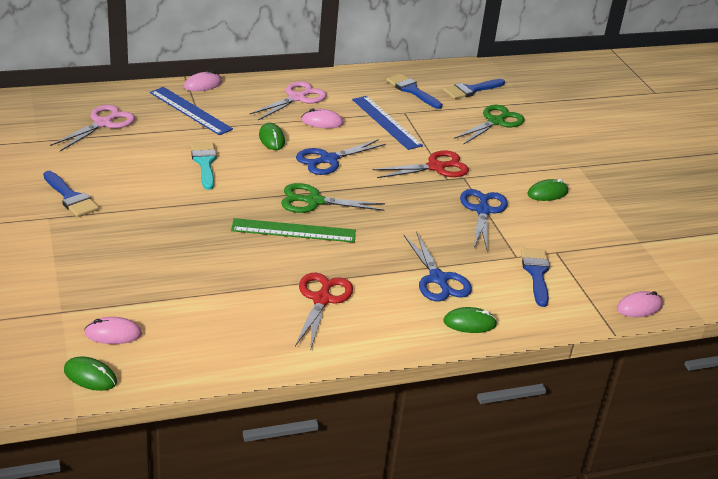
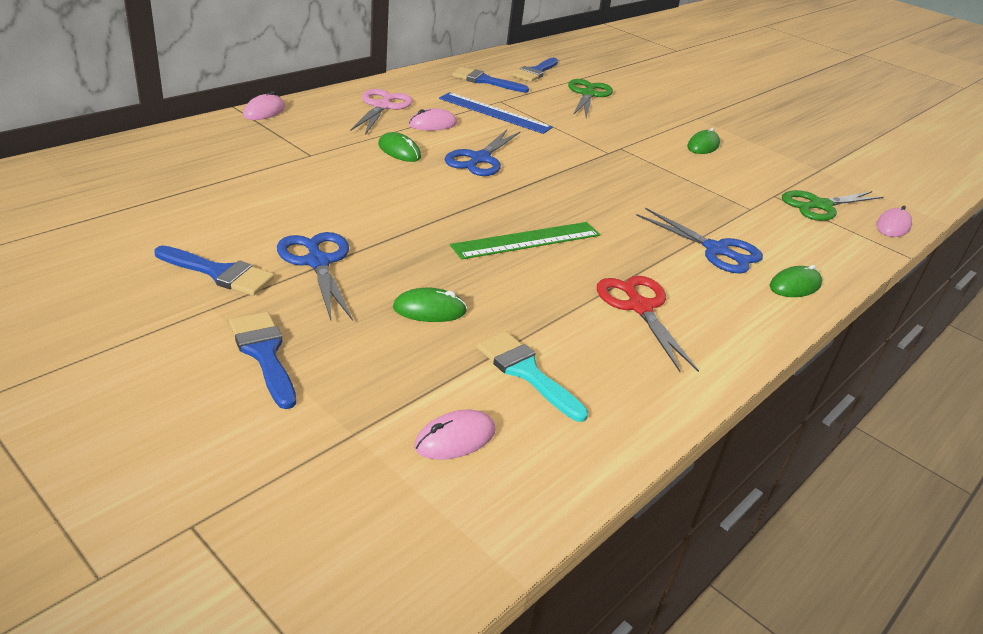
camera: 30 degrees left, 0 degrees up
pink scissors [50,105,135,151] -> none
green mouse [64,356,117,391] -> green mouse moved to [393,287,467,322]
blue ruler [150,87,233,135] -> none
turquoise brush [191,142,216,190] -> turquoise brush moved to [477,331,588,422]
green scissors [281,183,385,213] -> green scissors moved to [782,190,884,221]
red scissors [373,150,469,178] -> none
blue scissors [460,189,508,252] -> blue scissors moved to [277,232,353,321]
blue brush [521,248,550,307] -> blue brush moved to [229,312,296,409]

